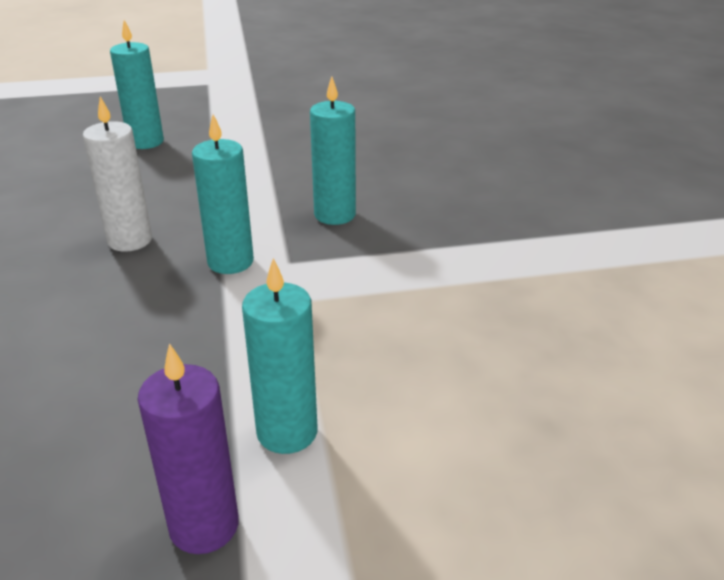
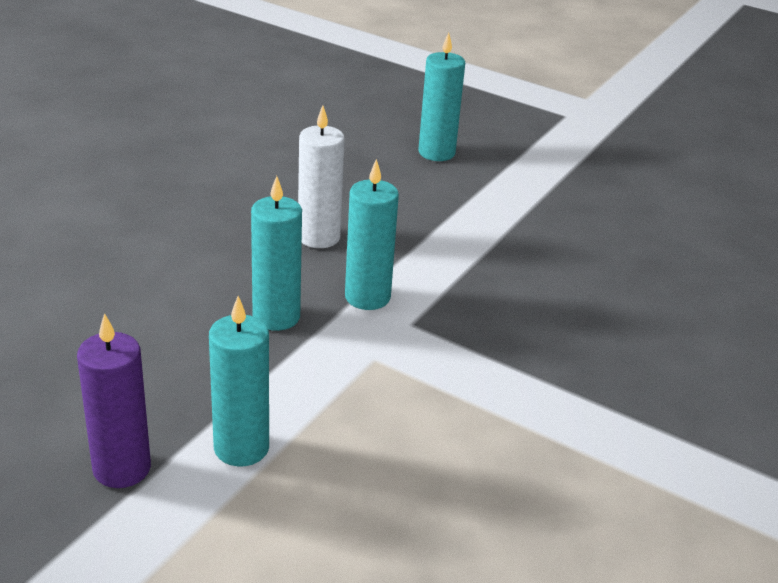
camera: 40 degrees right, 0 degrees up
turquoise candle [310,76,356,225] -> turquoise candle moved to [251,176,302,331]

